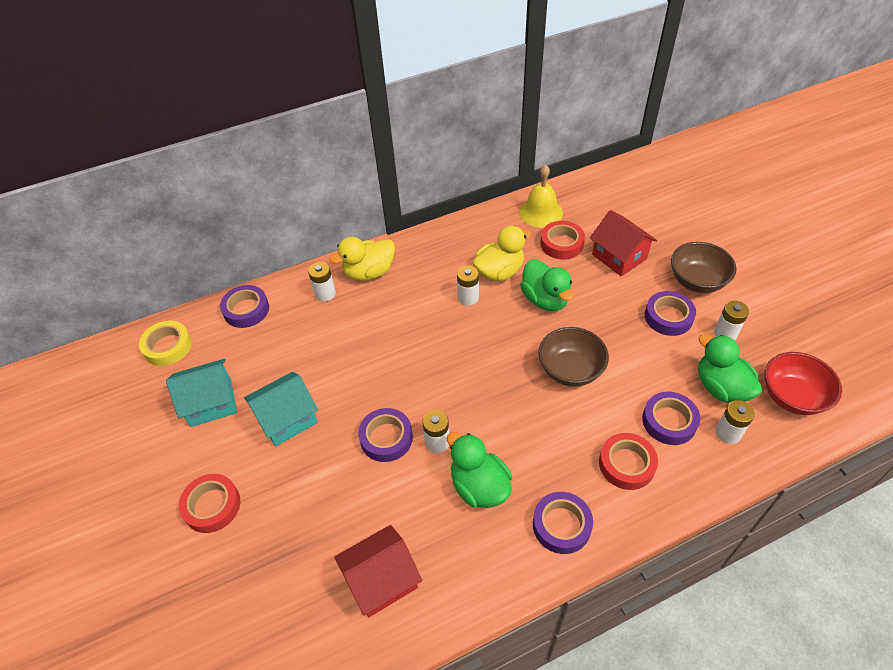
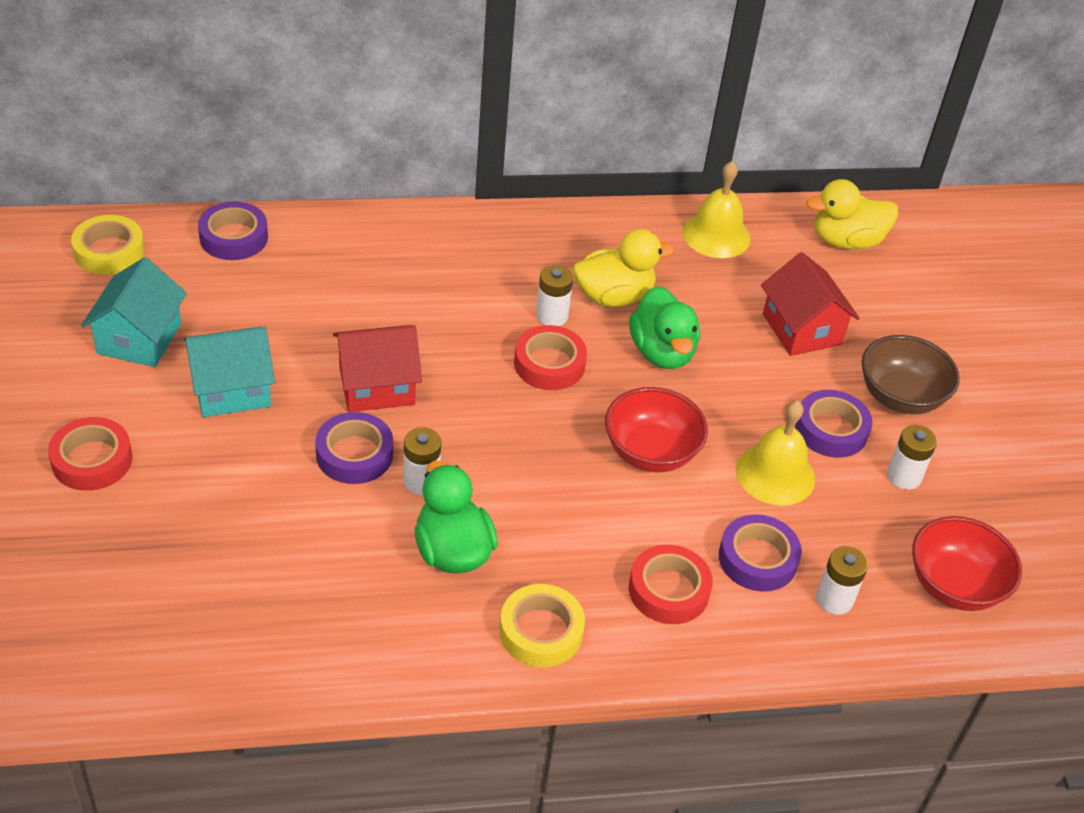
camera: 10 degrees right, 5 degrees down
turquoise house [166,359,237,427] -> turquoise house turned 75 degrees counterclockwise [81,257,187,367]
white battery [308,262,336,301] -> none
yellow duck [330,237,395,281] -> yellow duck moved to [807,179,898,250]
red house [334,525,422,617] -> red house moved to [333,325,422,412]
purple tape [533,492,593,554] -> yellow tape [499,584,585,667]
brown bowl [538,327,609,387] -> red bowl [605,387,708,472]
red tape [540,221,585,260] -> red tape moved to [514,325,587,390]
green duck [698,334,762,403] -> none
none -> yellow bell [736,400,815,506]

